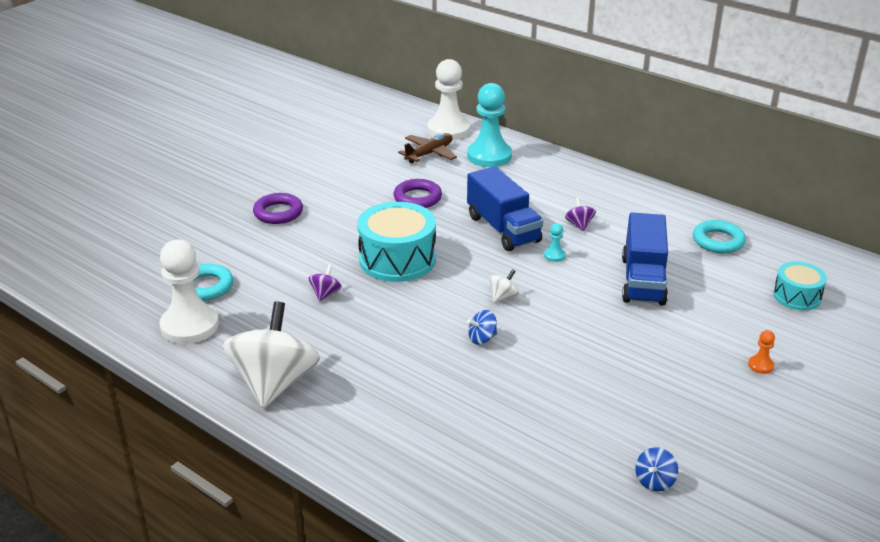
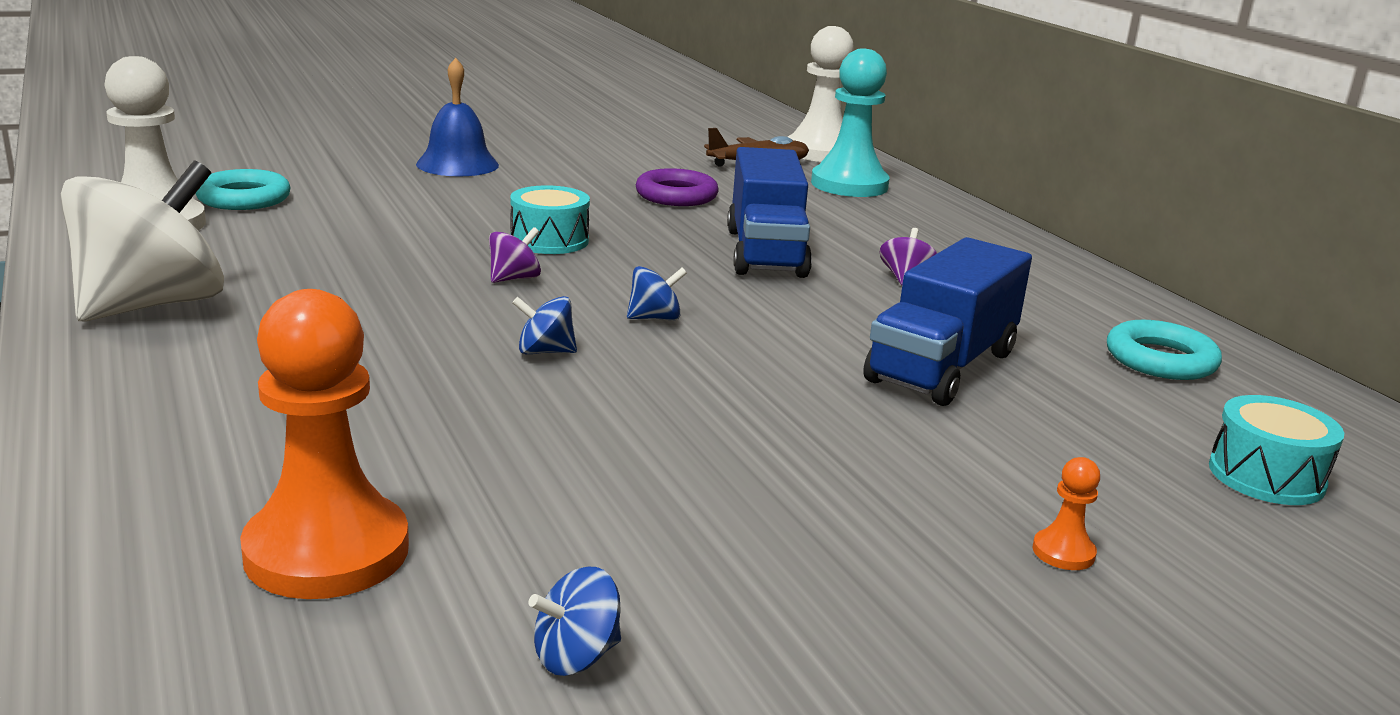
camera: 25 degrees right, 10 degrees down
purple ring [253,193,303,224] -> blue bell [416,58,499,176]
purple spinning top [309,265,342,302] -> purple spinning top moved to [489,227,541,283]
turquoise drum [357,202,436,282] -> turquoise drum [510,185,590,254], size x0.57
white spinning top [489,269,519,303] -> blue spinning top [627,266,687,320]
turquoise pawn [544,223,566,262] -> none
none -> orange pawn [240,289,409,599]

